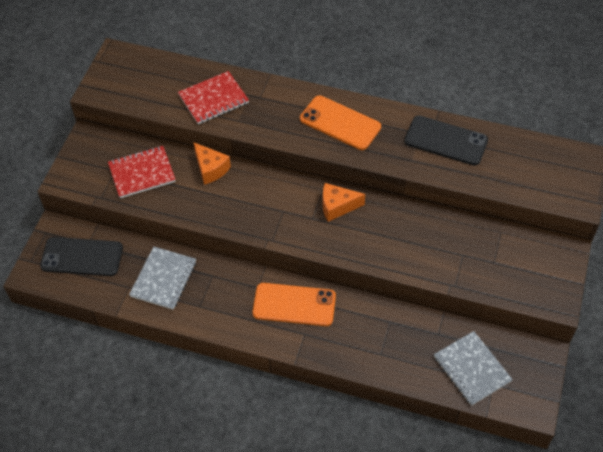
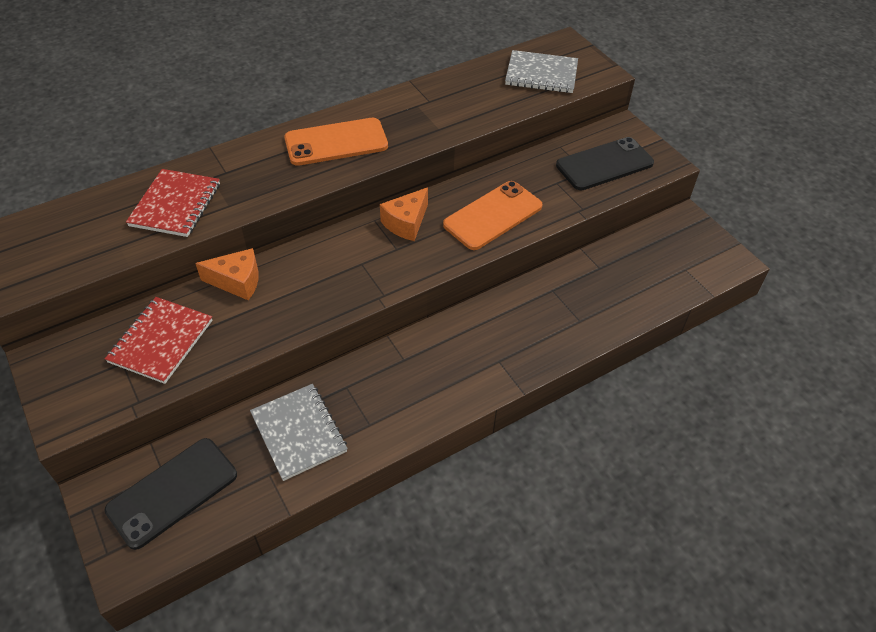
camera: 50 degrees left, 5 degrees down
orange phone [252,283,336,326] -> orange phone moved to [443,181,542,250]
black phone [404,115,488,166] -> black phone moved to [556,137,654,190]
grey notebook [434,331,513,406] -> grey notebook moved to [505,50,578,93]

